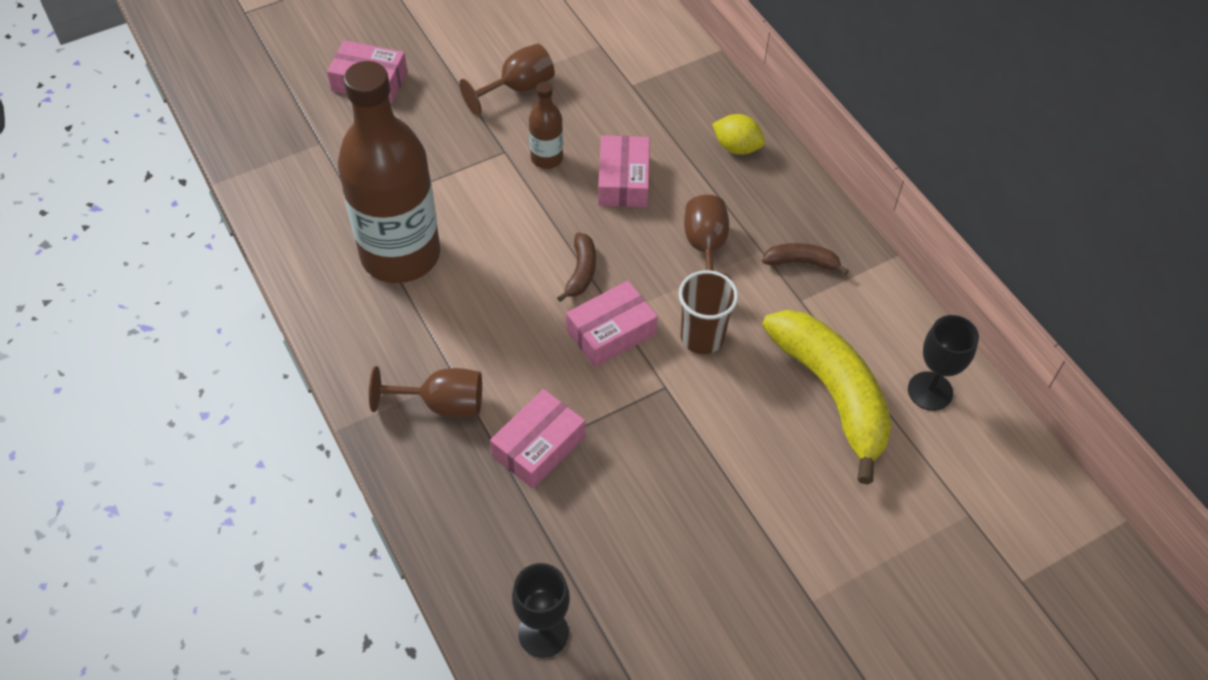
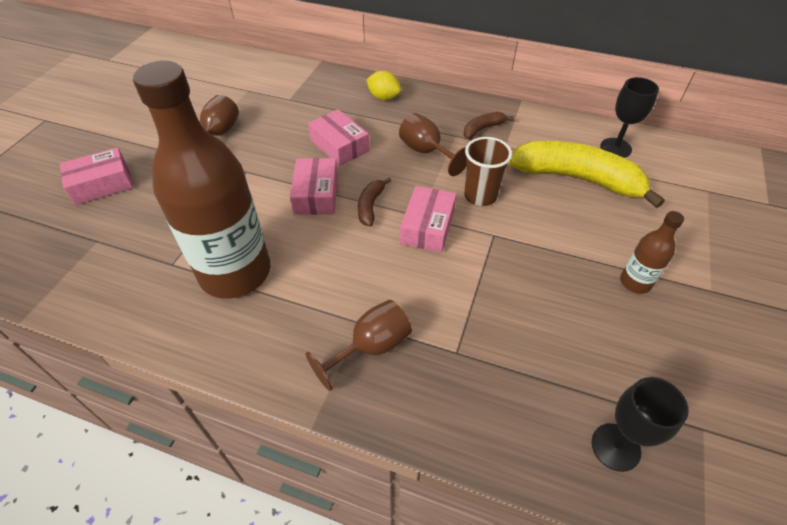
camera: 40 degrees left, 5 degrees down
pink box [490,389,585,489] -> pink box moved to [290,158,338,215]
brown bottle [529,82,563,169] -> brown bottle moved to [620,211,684,294]
brown banana [557,233,596,302] -> brown banana turned 135 degrees counterclockwise [358,177,391,226]
yellow lemon [712,114,765,155] -> yellow lemon turned 45 degrees clockwise [366,71,401,100]

